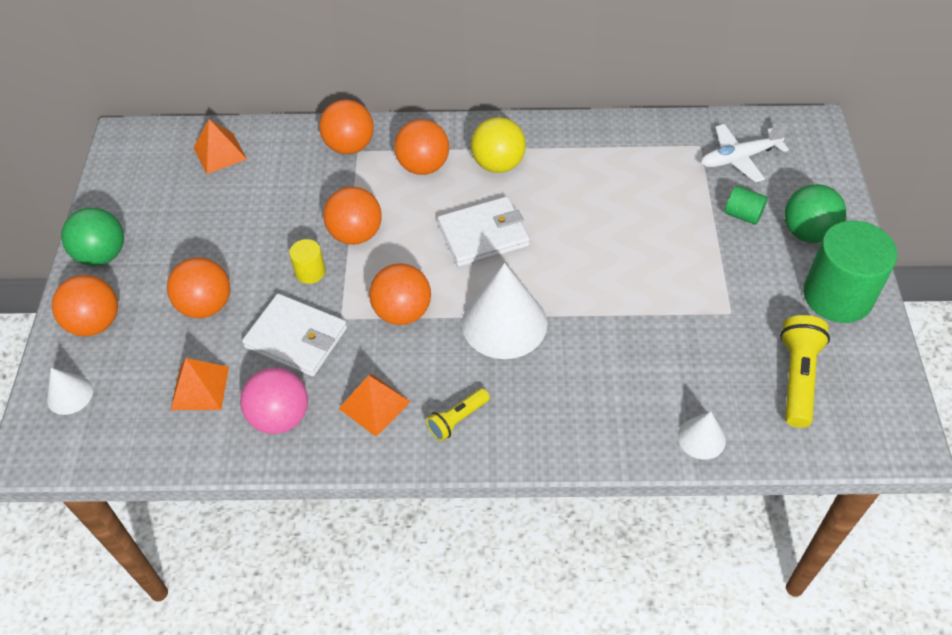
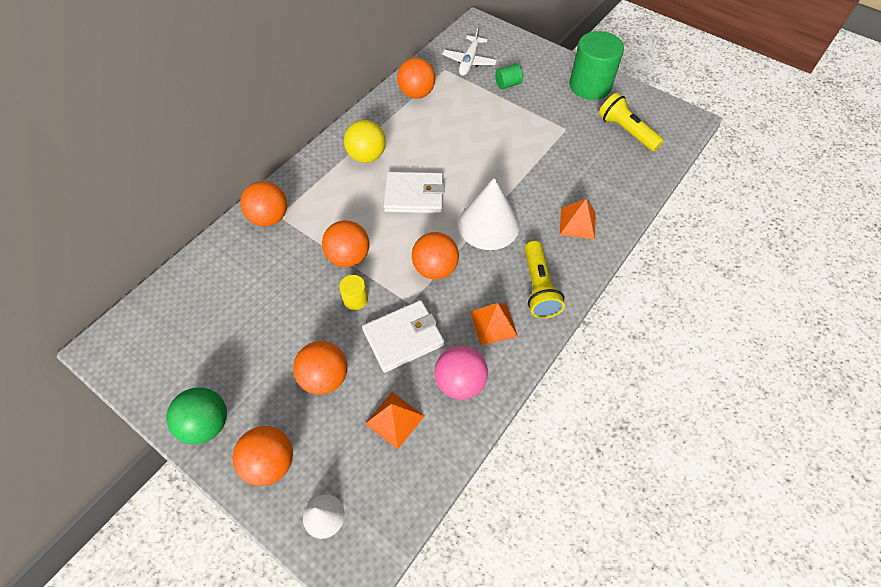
camera: 55 degrees left, 5 degrees up
orange pyramid [193,119,247,174] -> orange pyramid moved to [559,199,596,240]
orange ball [394,119,449,175] -> orange ball moved to [397,58,435,99]
yellow flashlight [426,388,490,441] -> yellow flashlight [524,241,565,318], size x1.65
white wallet [437,196,530,267] -> white wallet turned 75 degrees clockwise [384,172,445,213]
white cone [678,411,726,460] -> none
green ball [784,184,846,243] -> none

